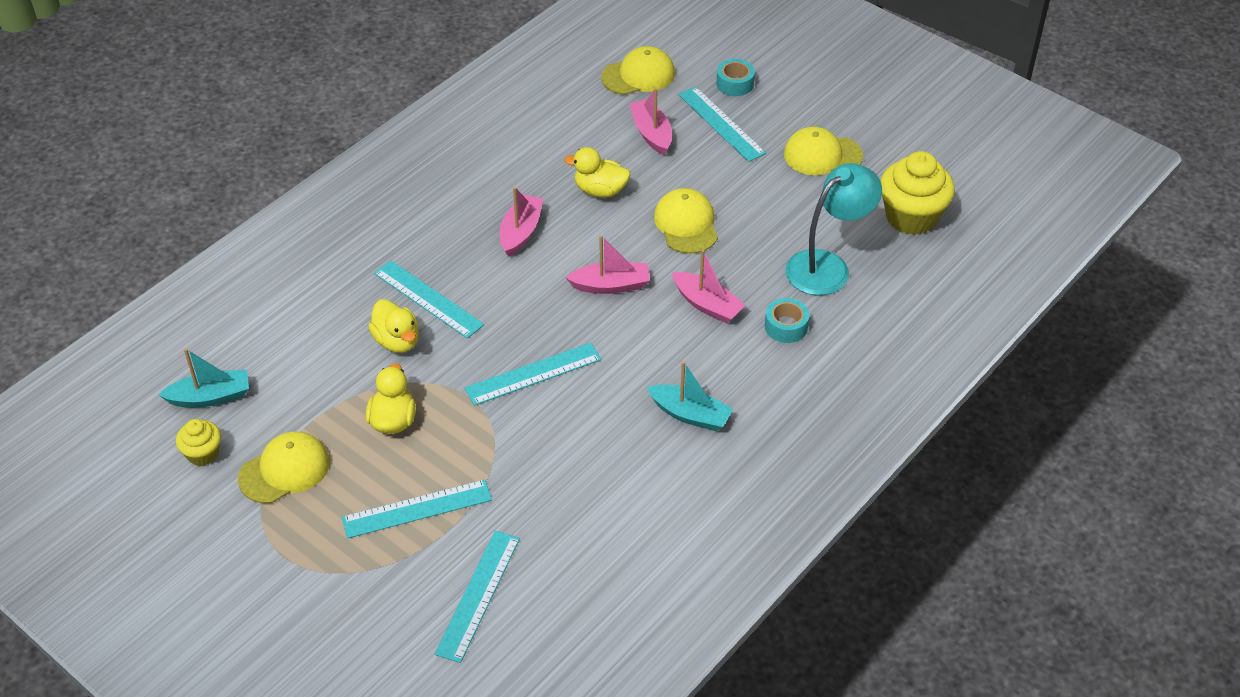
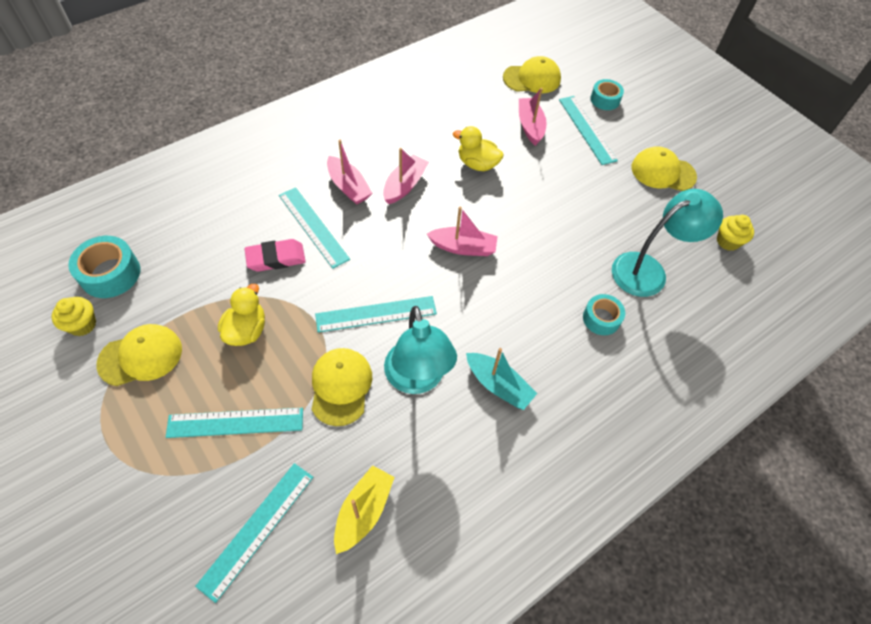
camera: 10 degrees right, 10 degrees up
turquoise boat [158,348,249,408] -> turquoise tape [68,236,140,298]
yellow duck [368,299,419,353] -> pink eraser [244,239,306,272]
yellow cap [654,188,718,254] -> yellow cap moved to [311,348,372,426]
pink boat [672,249,746,324] -> pink boat moved to [327,140,372,205]
yellow cupcake [880,151,955,235] -> yellow cupcake [717,215,754,251], size x0.53
none -> yellow boat [334,465,395,554]
none -> turquoise lamp [384,306,457,394]

